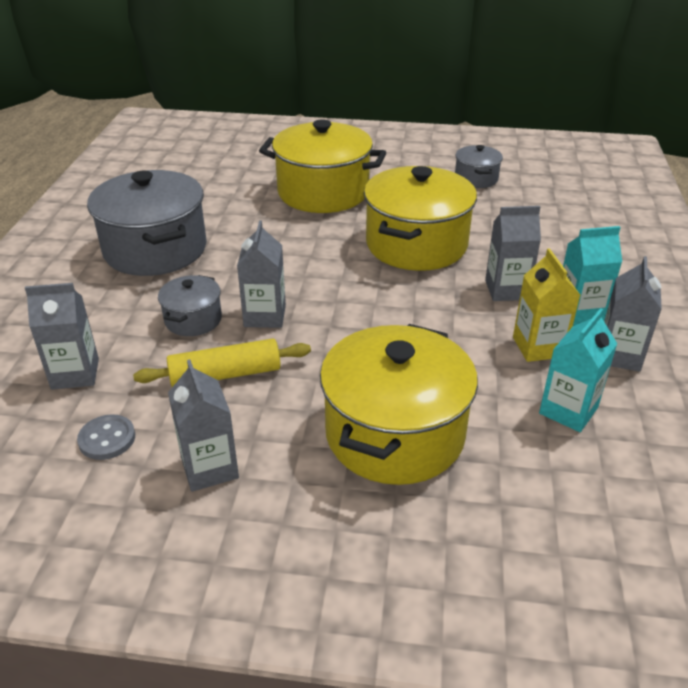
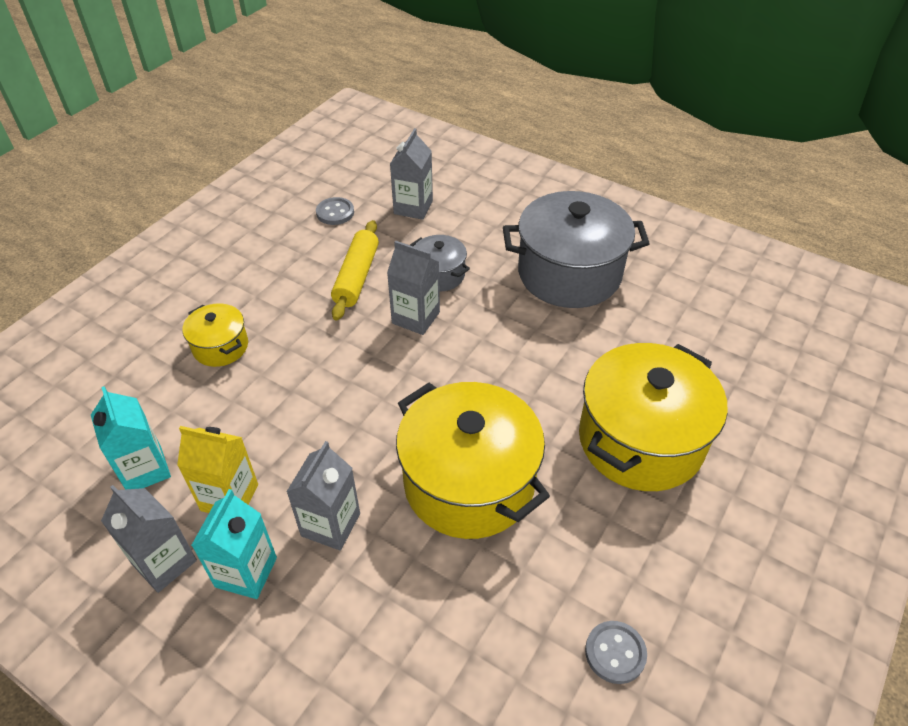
camera: 115 degrees right, 10 degrees up
grey carton [168,359,239,492] -> none
yellow pot [320,324,478,485] -> yellow pot [183,303,248,367], size x0.49
grey pot [455,145,503,188] -> grey button [585,621,647,684]

